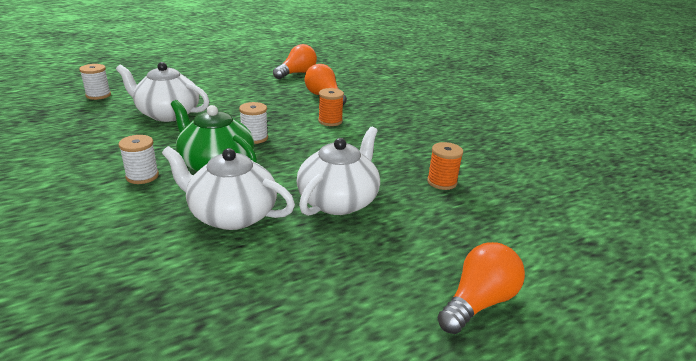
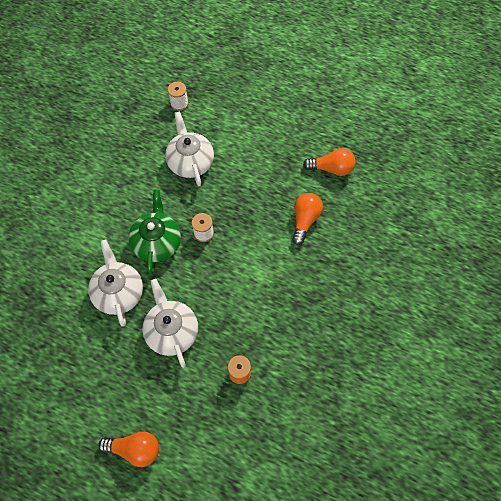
camera: 55 degrees right, 35 degrees up
white spool [119,135,159,184] -> none
white teapot [297,127,380,216] -> white teapot turned 105 degrees counterclockwise [142,279,198,368]
orange spool [318,88,344,126] -> none

